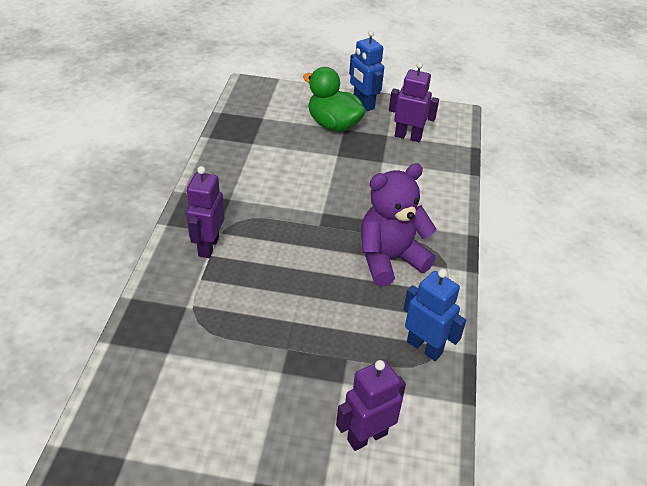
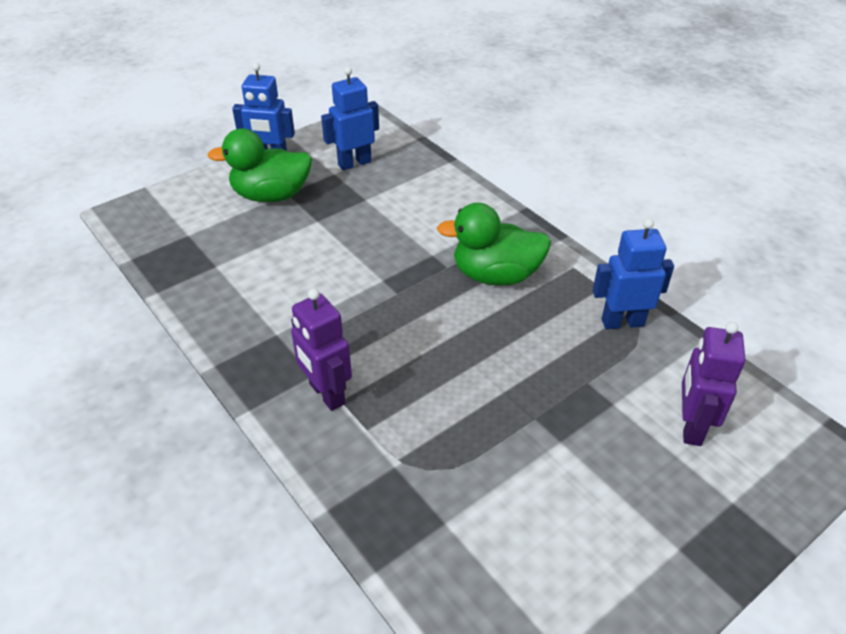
camera: 45 degrees left, 0 degrees up
purple teddy bear [361,163,436,287] -> green duck [437,203,551,286]
purple robot [389,62,439,142] -> blue robot [321,67,379,171]

